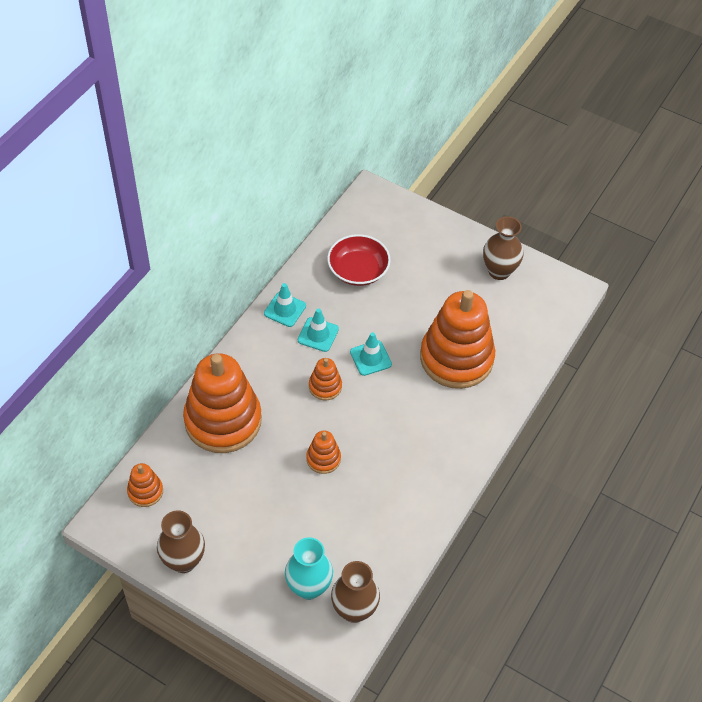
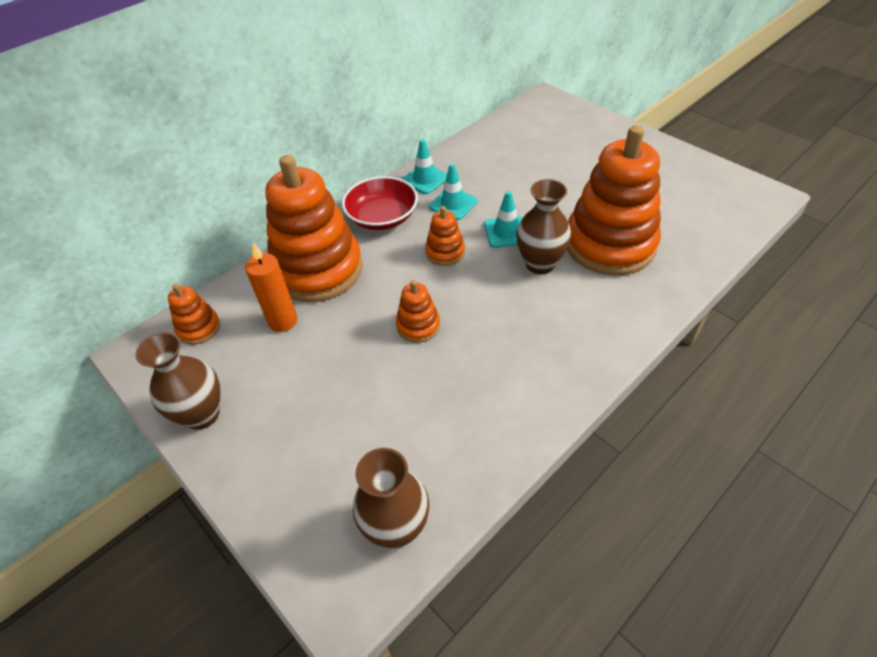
camera: 20 degrees right, 5 degrees down
turquoise vase [285,537,333,600] -> none
red bowl [327,234,391,286] -> red bowl moved to [342,176,418,230]
brown vase [483,216,524,280] -> brown vase moved to [516,179,571,274]
none -> orange candle [245,243,297,332]

